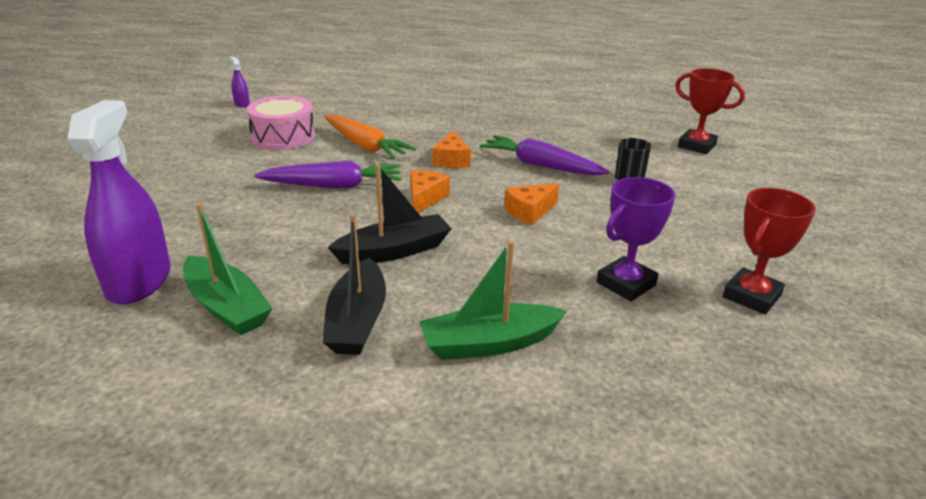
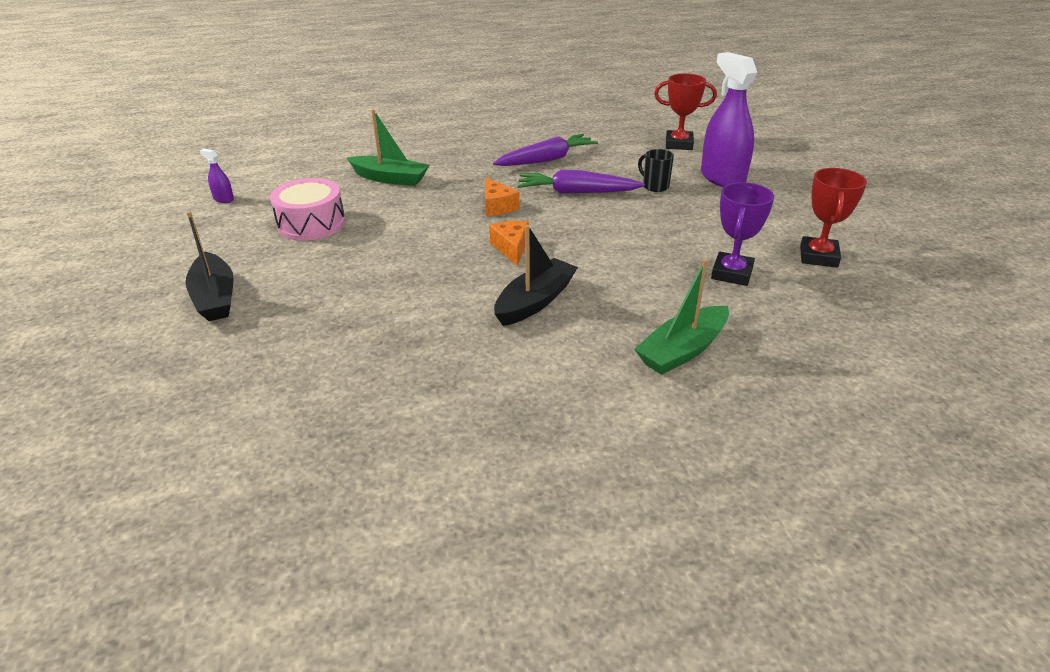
camera: 25 degrees left, 5 degrees up
purple spray bottle [67,100,171,304] -> purple spray bottle moved to [701,52,757,187]
green boat [183,203,273,335] -> green boat moved to [347,109,429,186]
purple carrot [254,161,401,188] -> purple carrot moved to [493,134,598,166]
black boat [322,214,386,355] -> black boat moved to [186,211,234,321]
orange carrot [324,115,416,159] -> none
orange cheese [504,183,559,226] -> none

